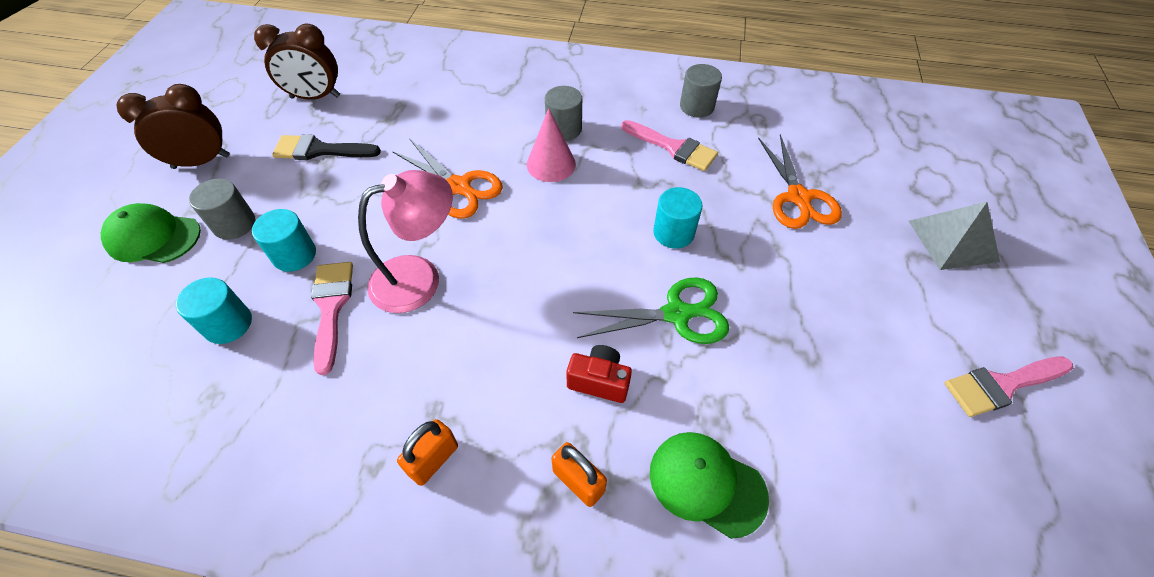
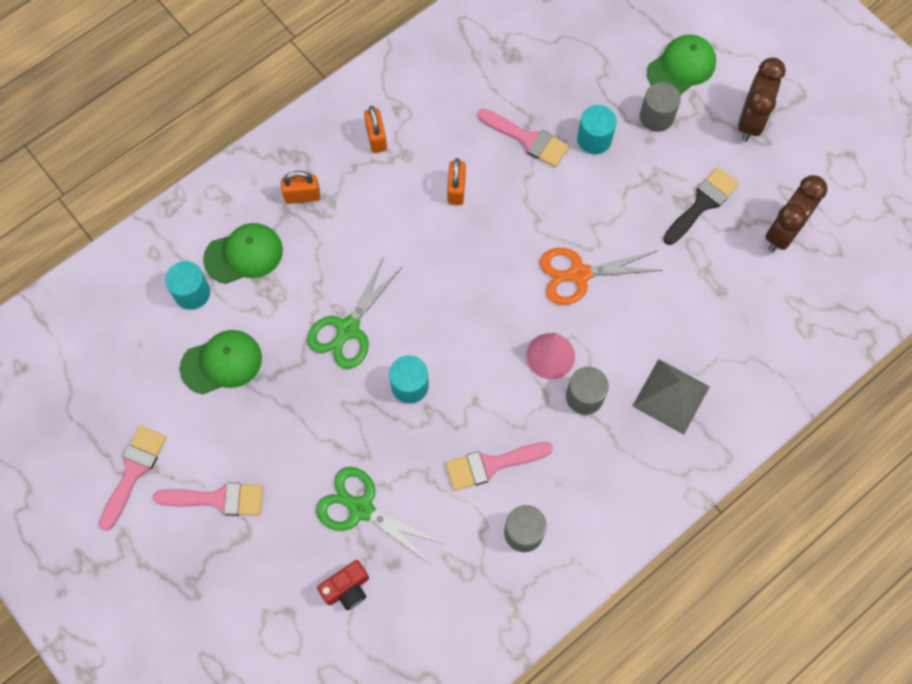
camera: 130 degrees right, 15 degrees up
turquoise cylinder [176,277,252,344] -> turquoise cylinder moved to [165,261,210,310]
pink lamp [358,170,453,313] -> none
red camera [566,345,632,403] -> red camera moved to [317,560,369,610]
orange scissors [758,134,842,229] -> green scissors [316,467,443,563]
grey pyramid [909,202,1000,270] -> grey pyramid moved to [633,359,710,435]
none -> pink brush [153,483,263,516]
none -> green cap [180,330,262,394]
none -> orange padlock [447,158,466,205]

